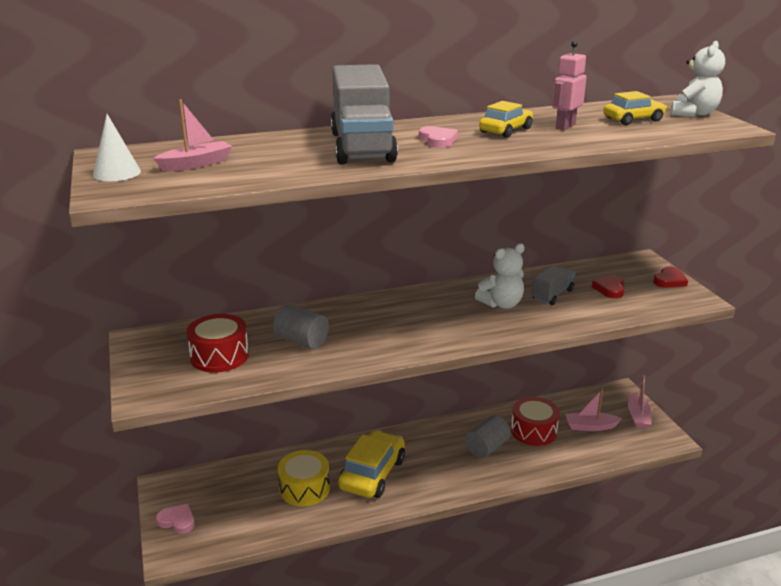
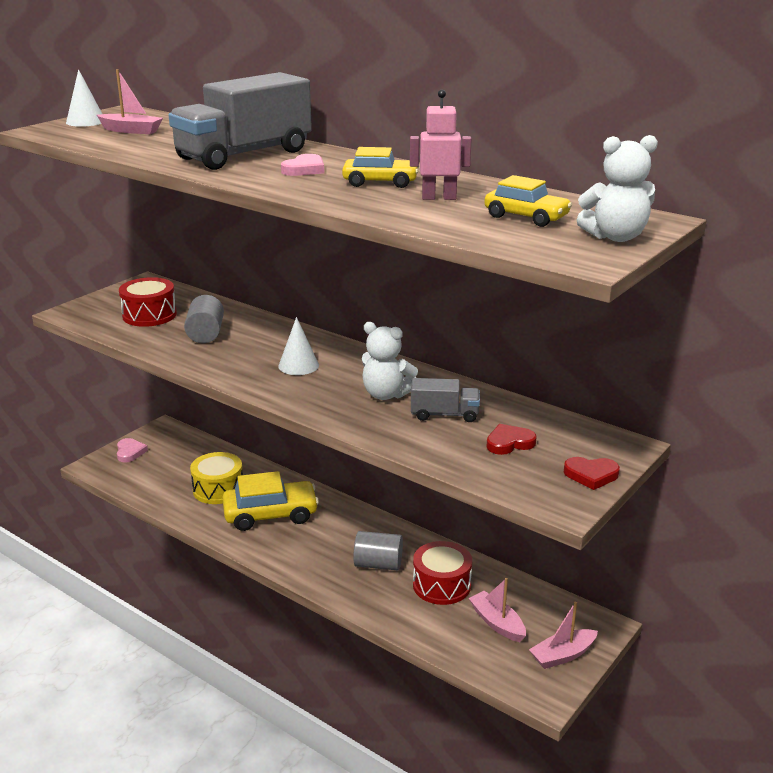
camera: 55 degrees right, 0 degrees up
none -> white cone [278,317,319,375]

